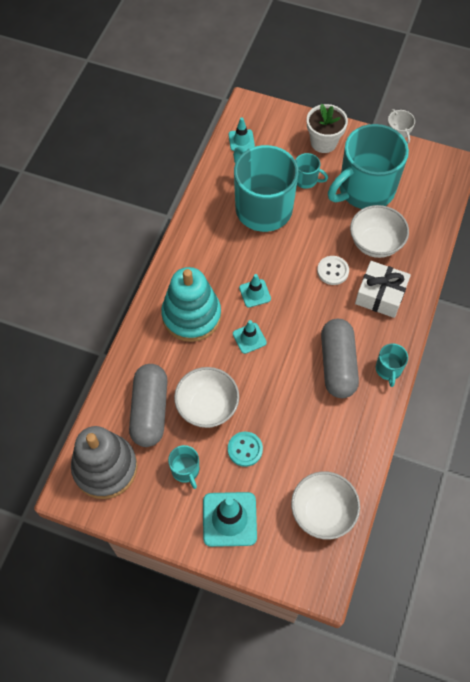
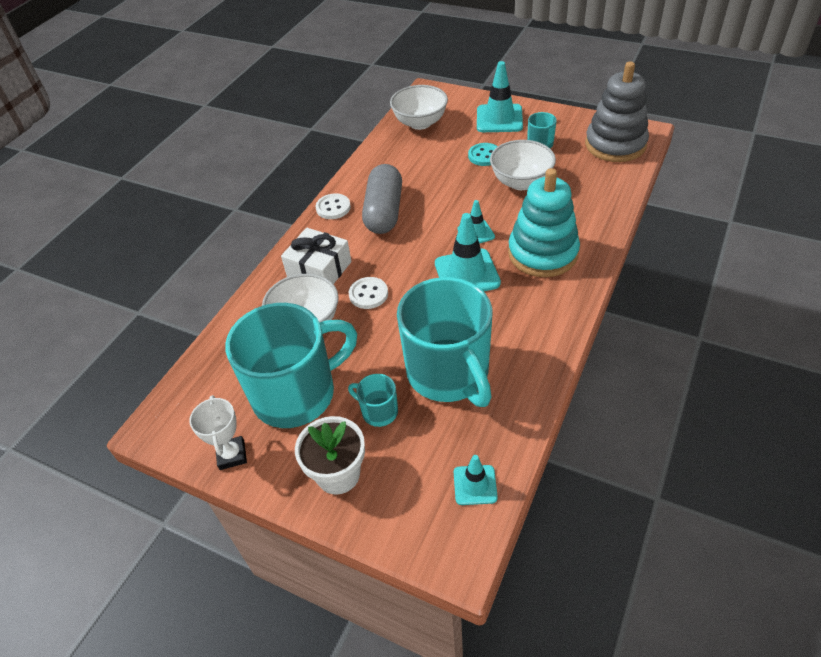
camera: 170 degrees left, 15 degrees down
grey capsule [129,364,167,447] -> none
turquoise traffic cone [239,274,271,308] -> turquoise traffic cone [435,213,501,291], size x1.75
turquoise mug [376,344,408,387] -> white button [316,193,351,219]

